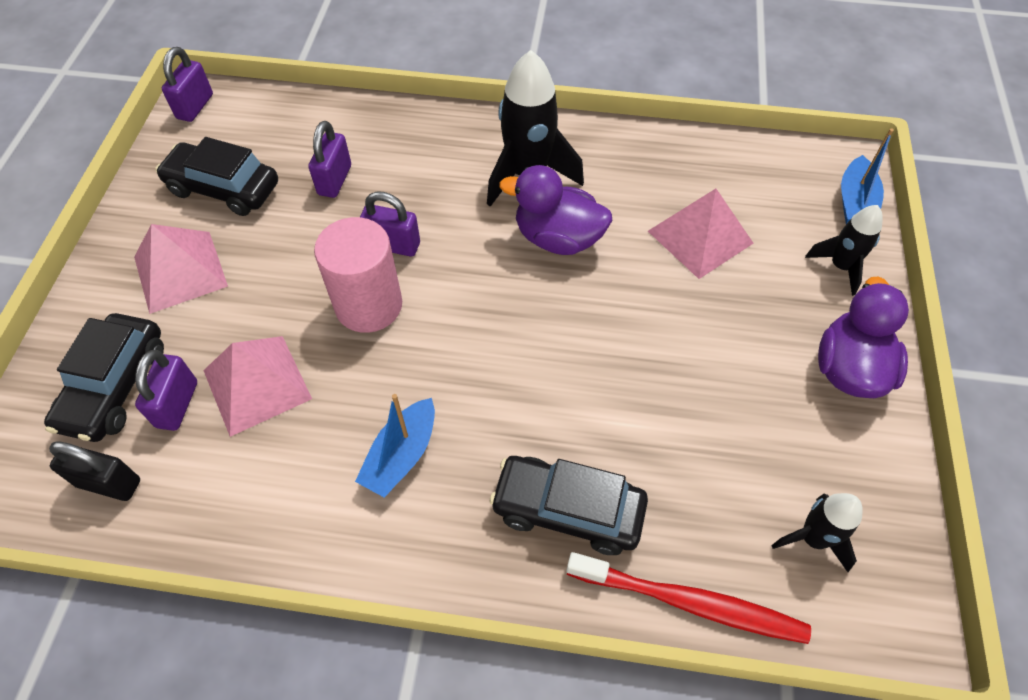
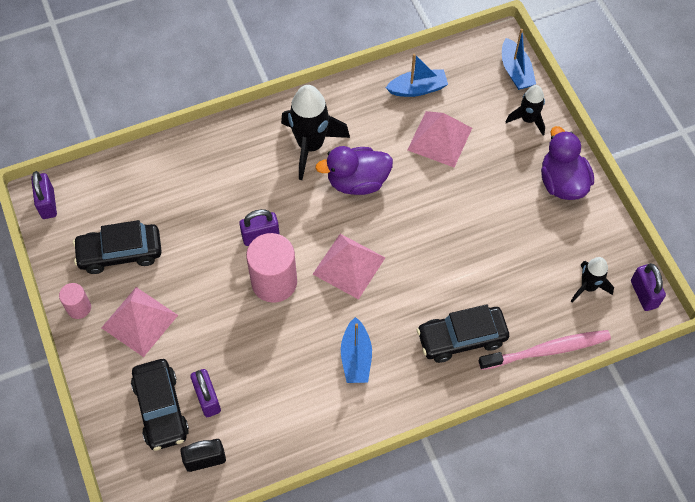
camera: 30 degrees left, 5 degrees up
pink pyramid [203,336,312,437] -> pink pyramid moved to [313,234,385,300]
purple padlock [308,121,351,198] -> purple padlock moved to [631,263,666,311]
red toothbrush [566,552,811,644] -> pink toothbrush [479,330,611,370]
none -> pink cylinder [59,283,91,319]
none -> blue boat [386,54,448,97]

